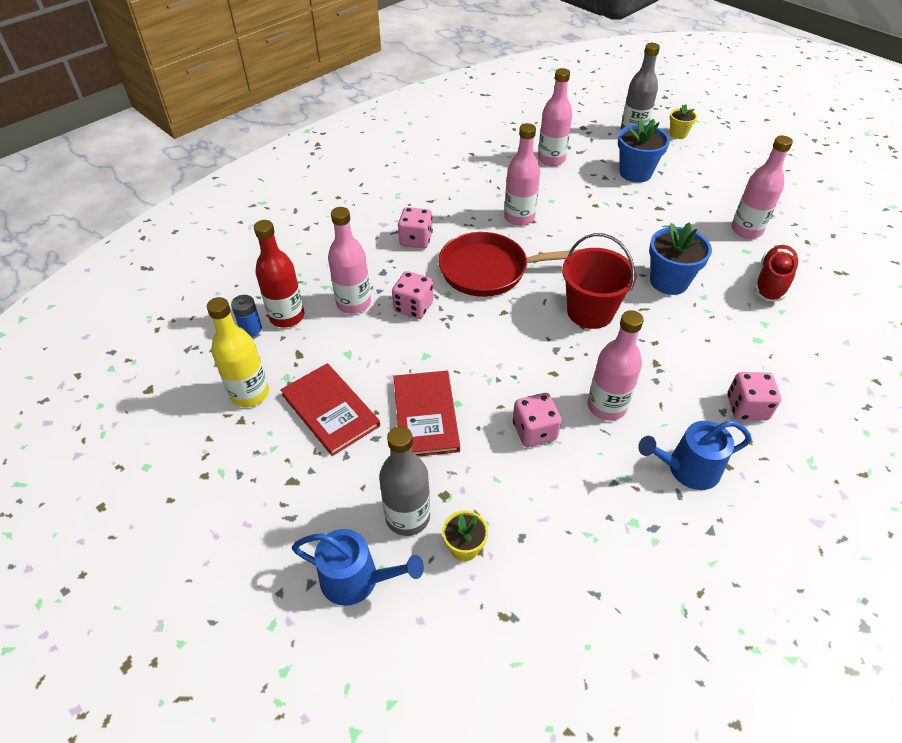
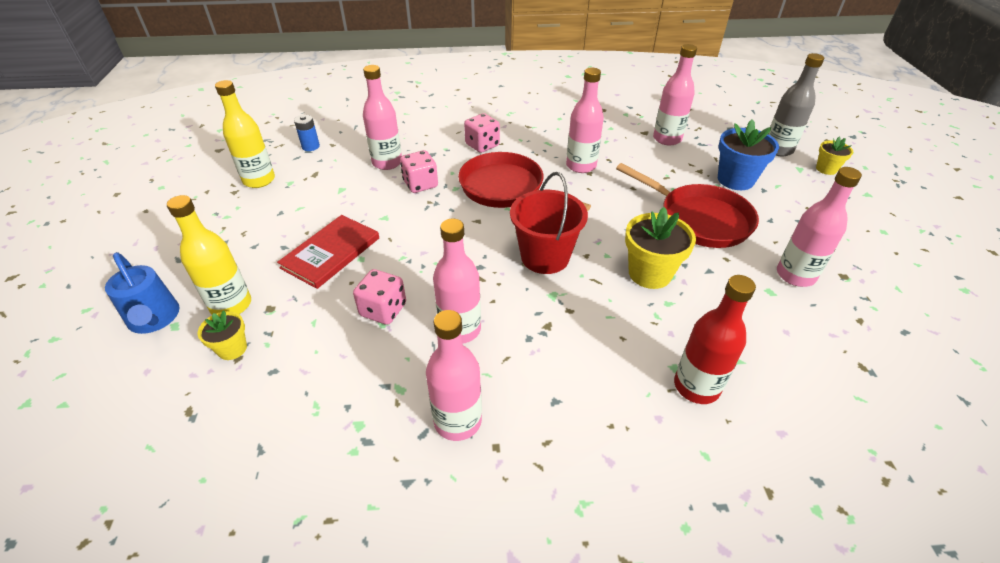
camera: 40 degrees right, 5 degrees down
red bottle [254,220,304,327] -> red bottle moved to [674,275,756,404]
red book [280,363,380,456] -> none
grey bottle [379,426,430,536] -> yellow bottle [167,195,251,315]
blue watering can [638,420,752,490] -> pink bottle [426,310,482,441]
blue flower pot [649,222,712,295] -> yellow flower pot [625,207,696,289]
pink dice [727,372,781,421] -> none
red shoe [754,245,799,301] -> none
none -> red pan [616,163,759,248]

